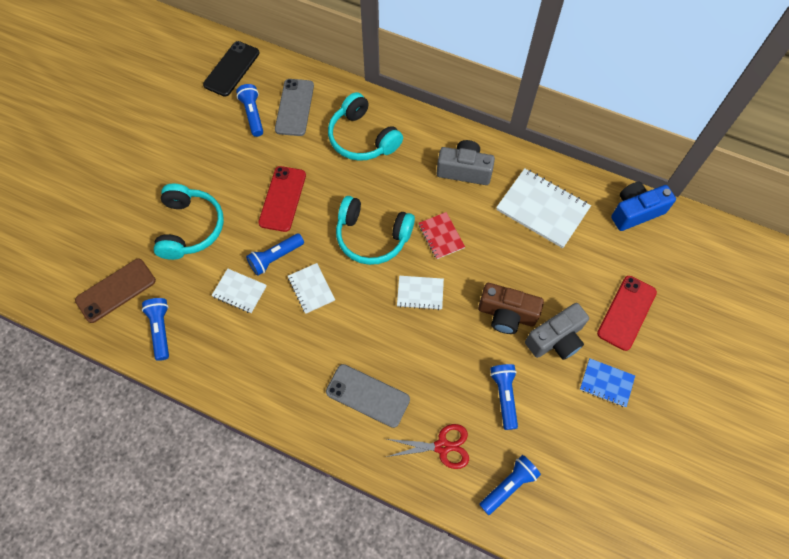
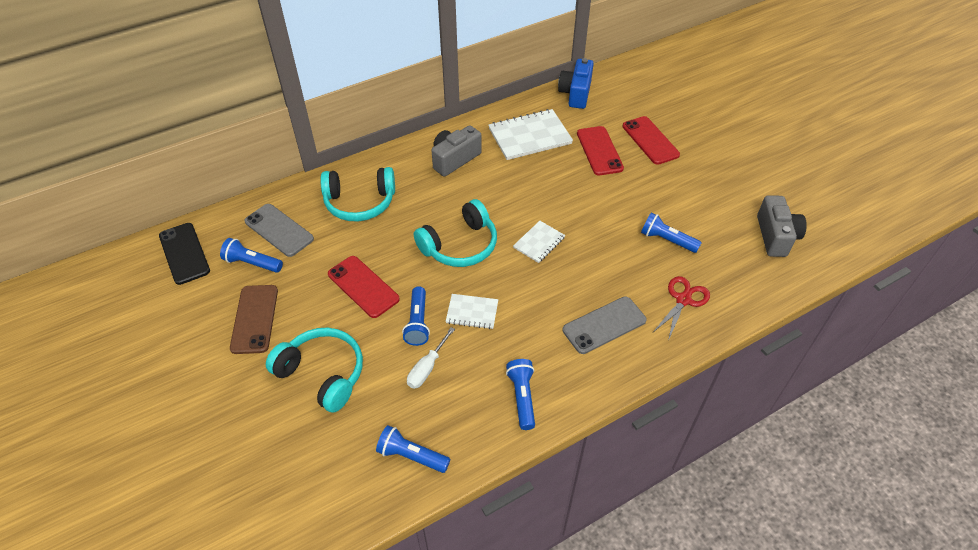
camera: 55 degrees left, 15 degrees down
brown phone [75,259,156,323] -> brown phone moved to [230,285,278,354]
white notebook [211,268,267,313] -> white screwdriver [407,327,455,389]
red notebook [418,212,465,259] -> none
brown camera [478,283,544,334] -> none
blue flashlight [479,455,541,515] -> blue flashlight moved to [506,359,535,430]
grey camera [525,303,589,360] -> grey camera moved to [757,195,807,257]
blue notebook [580,358,635,407] -> none
none -> red phone [577,126,624,175]

